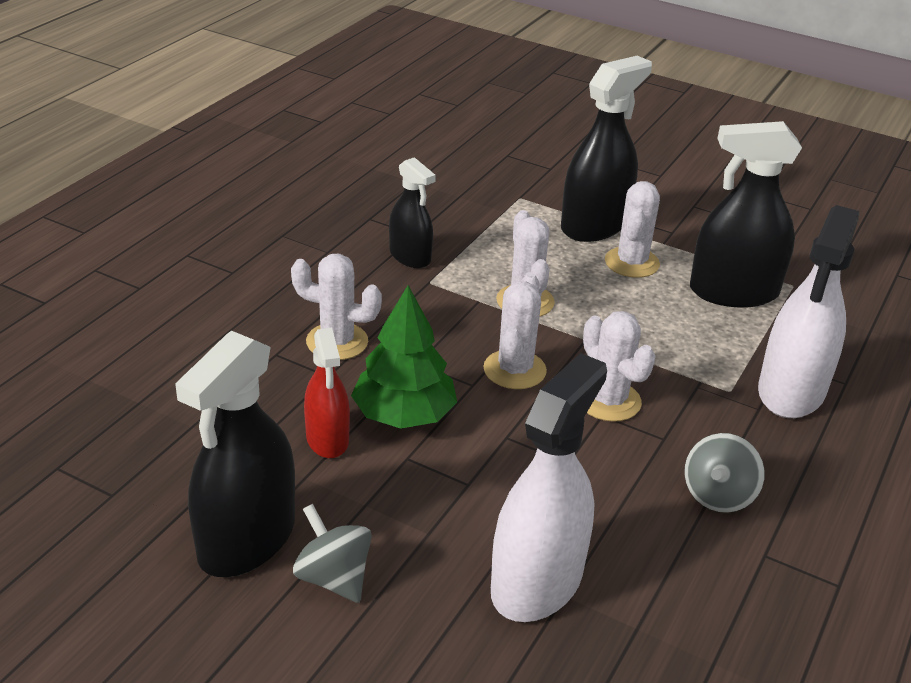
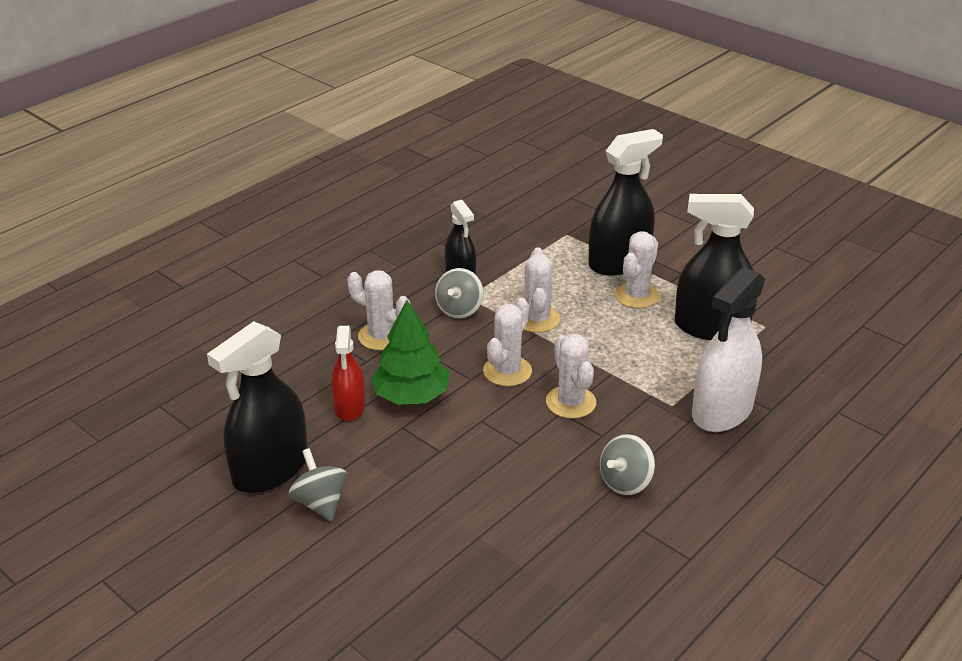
camera: 15 degrees right, 0 degrees up
white spray bottle [491,353,607,622] -> none
none -> grey spinning top [435,268,483,318]

